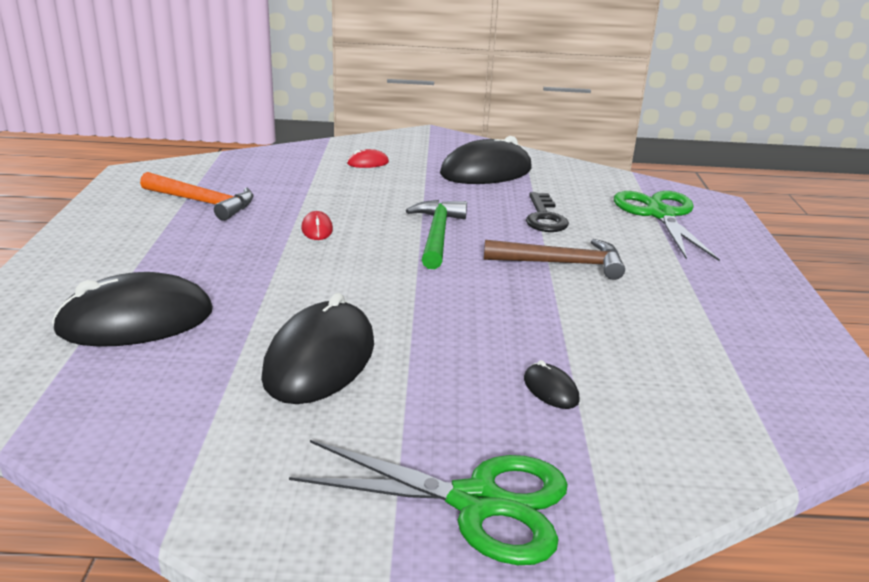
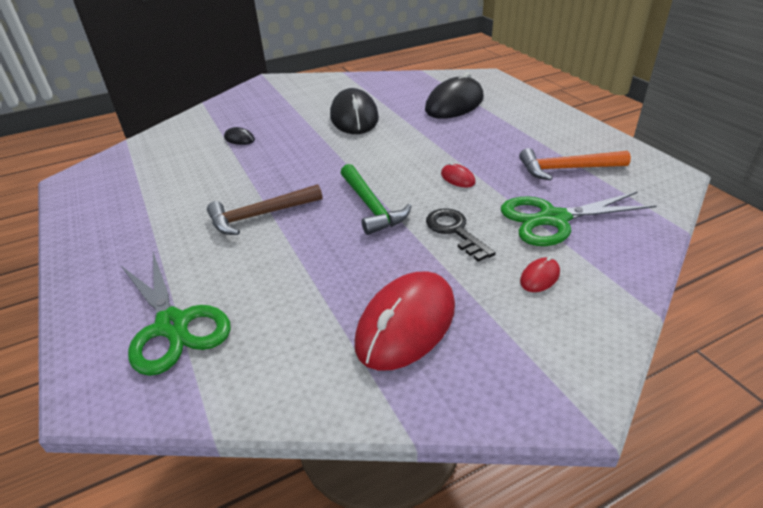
camera: 155 degrees right, 10 degrees up
green scissors [289,440,568,565] -> green scissors moved to [501,191,657,246]
black mouse [440,136,532,184] -> red mouse [355,271,455,371]
black key [526,192,569,232] -> black key moved to [426,208,496,262]

